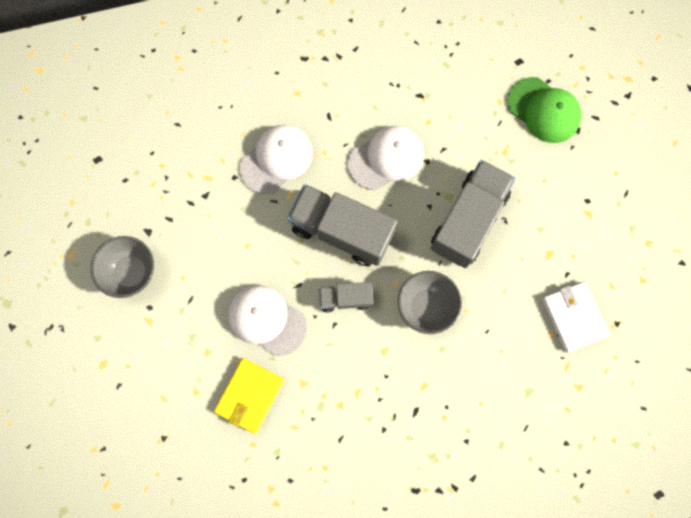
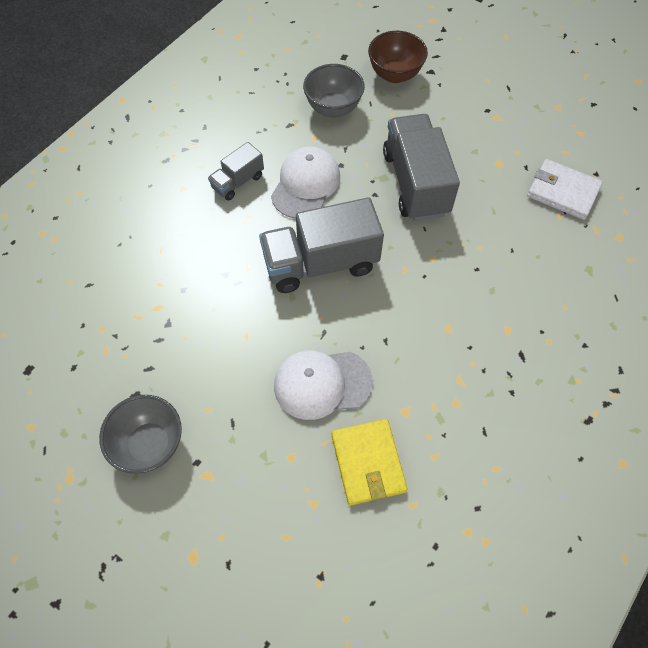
camera: 40 degrees left, 15 degrees down
white cap [240,125,313,194] -> none
grey truck [319,282,374,312] -> grey truck moved to [208,142,264,201]
grey bowl [398,271,462,334] -> grey bowl moved to [303,64,365,118]
green cap [508,77,582,143] -> brown bowl [368,31,428,83]

